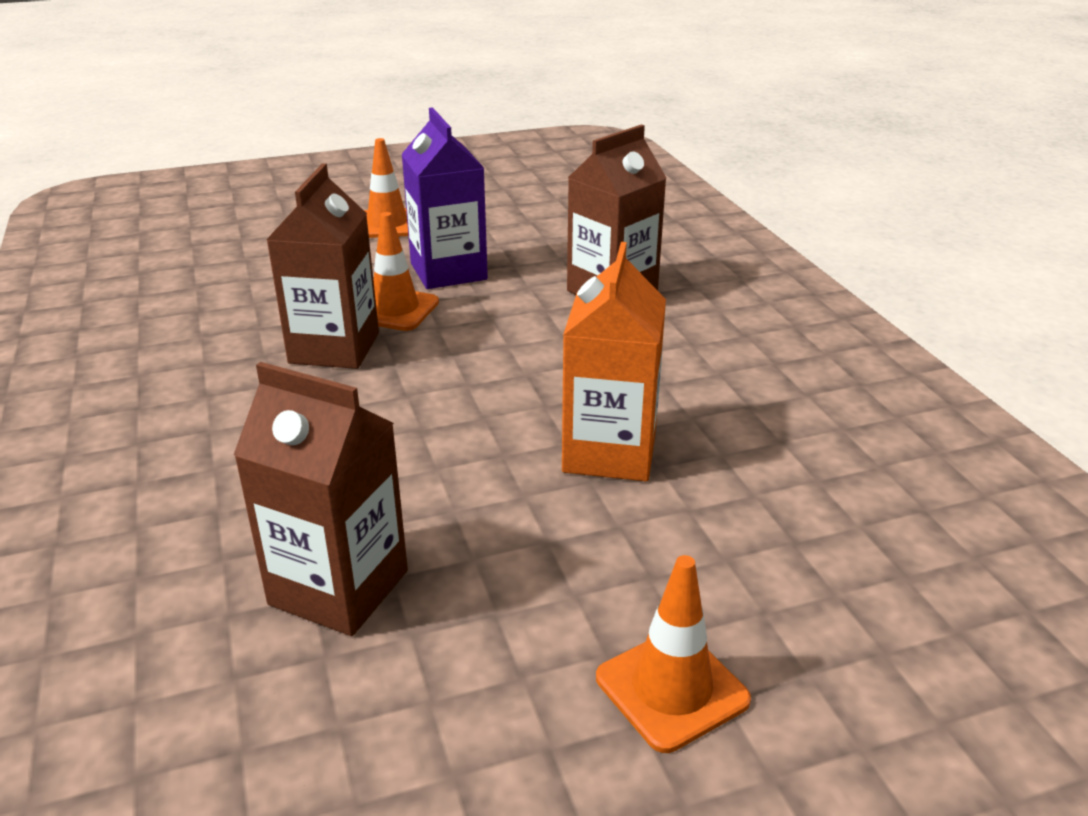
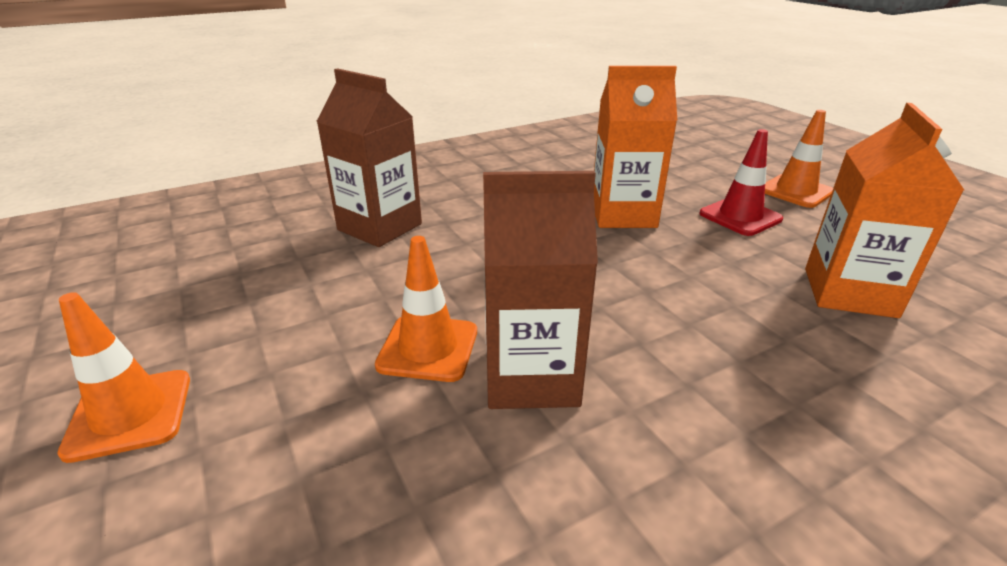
camera: 100 degrees left, 0 degrees up
brown carton [234,362,408,636] -> orange carton [805,103,964,318]
purple carton [401,107,488,289] -> none
none -> red traffic cone [699,129,783,236]

